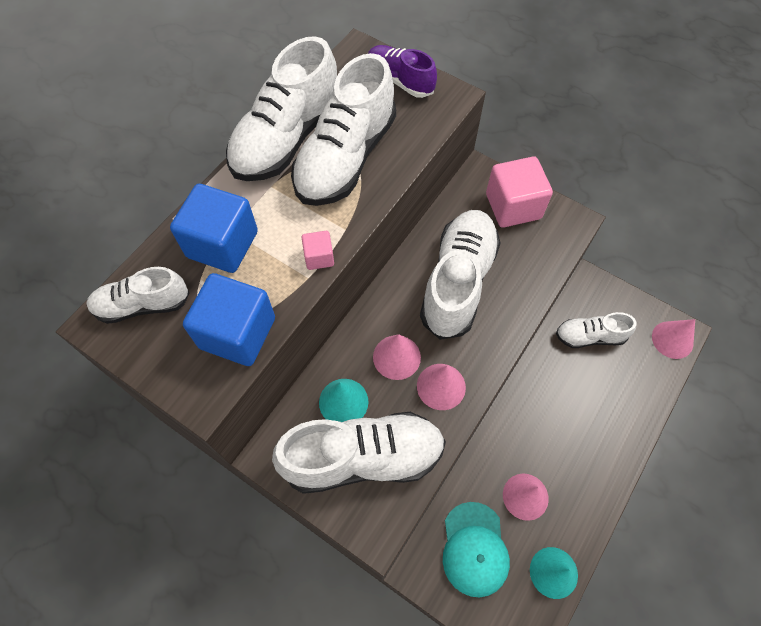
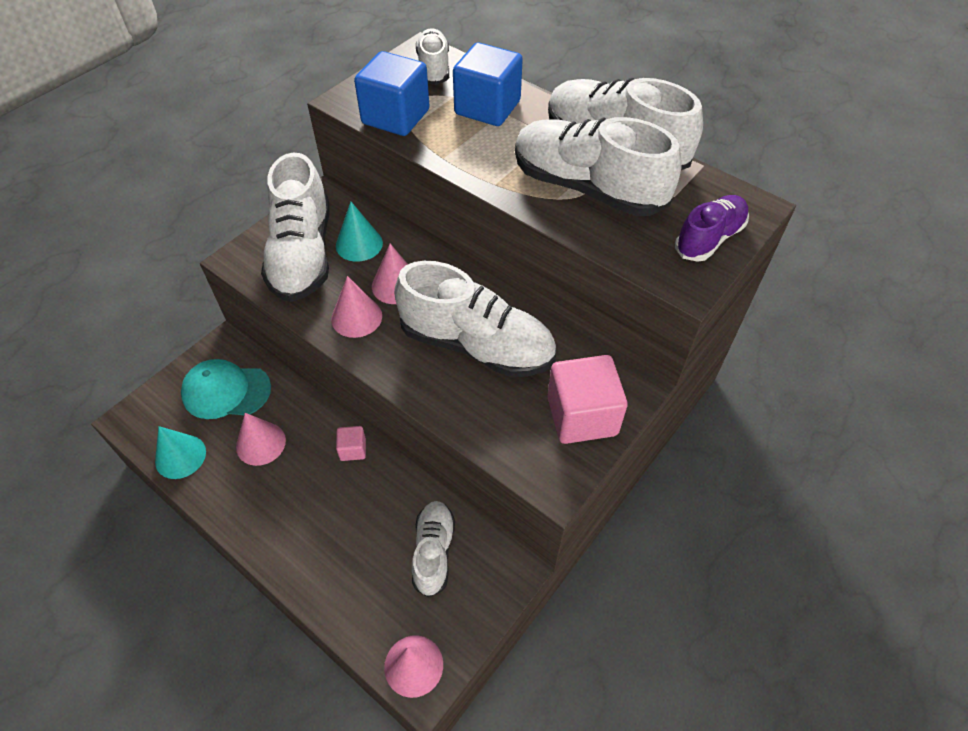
camera: 95 degrees right, 10 degrees down
pink cube [302,231,334,270] -> pink cube moved to [336,426,366,461]

